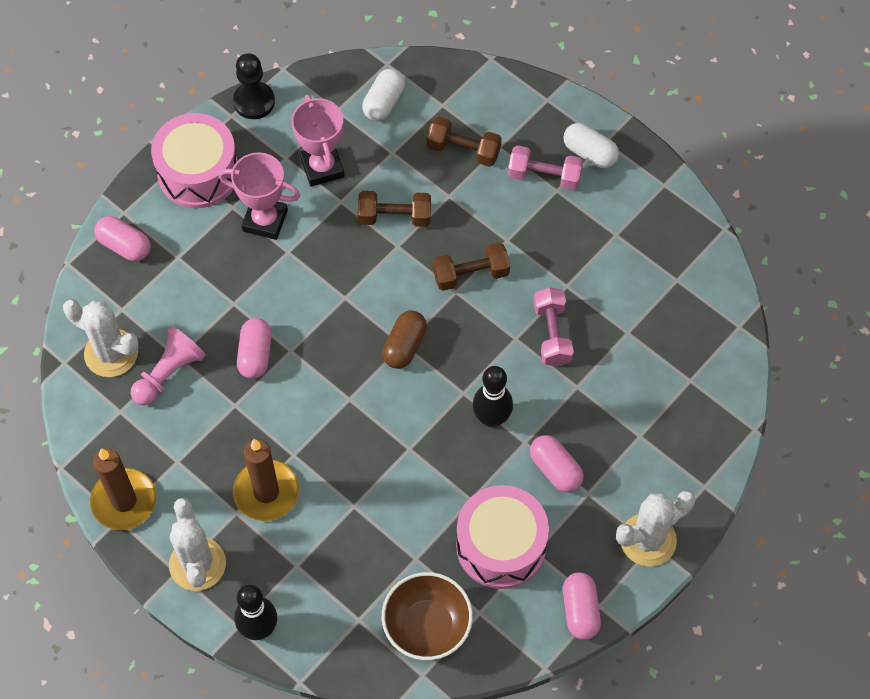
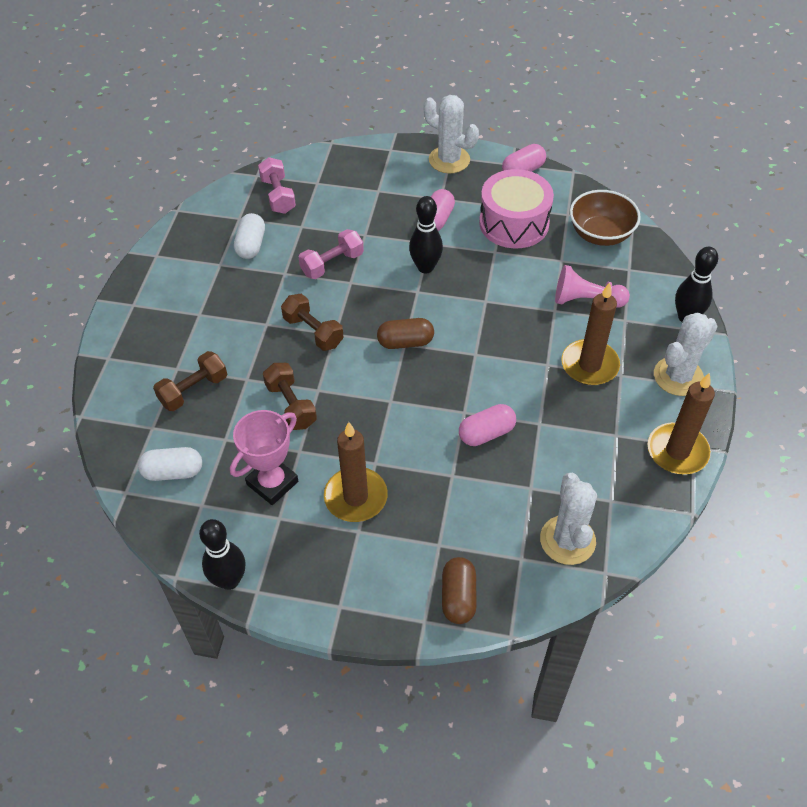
camera: 120 degrees left, 10 degrees down
pink capsule [94,216,151,261] -> brown capsule [442,557,477,624]
pink pawn [131,326,206,405] -> pink pawn moved to [555,265,630,308]
pink drum [151,113,237,208] -> none
pink trophy [218,152,300,240] -> brown candle [324,422,388,522]
black pawn [233,53,275,119] -> black bowling pin [199,519,246,590]
brown dumbbell [427,117,502,167] -> brown dumbbell turned 60 degrees clockwise [153,351,227,411]
pink dumbbell [508,145,583,191] -> pink dumbbell moved to [258,157,296,214]
white capsule [563,123,619,168] -> white capsule moved to [234,213,265,259]

